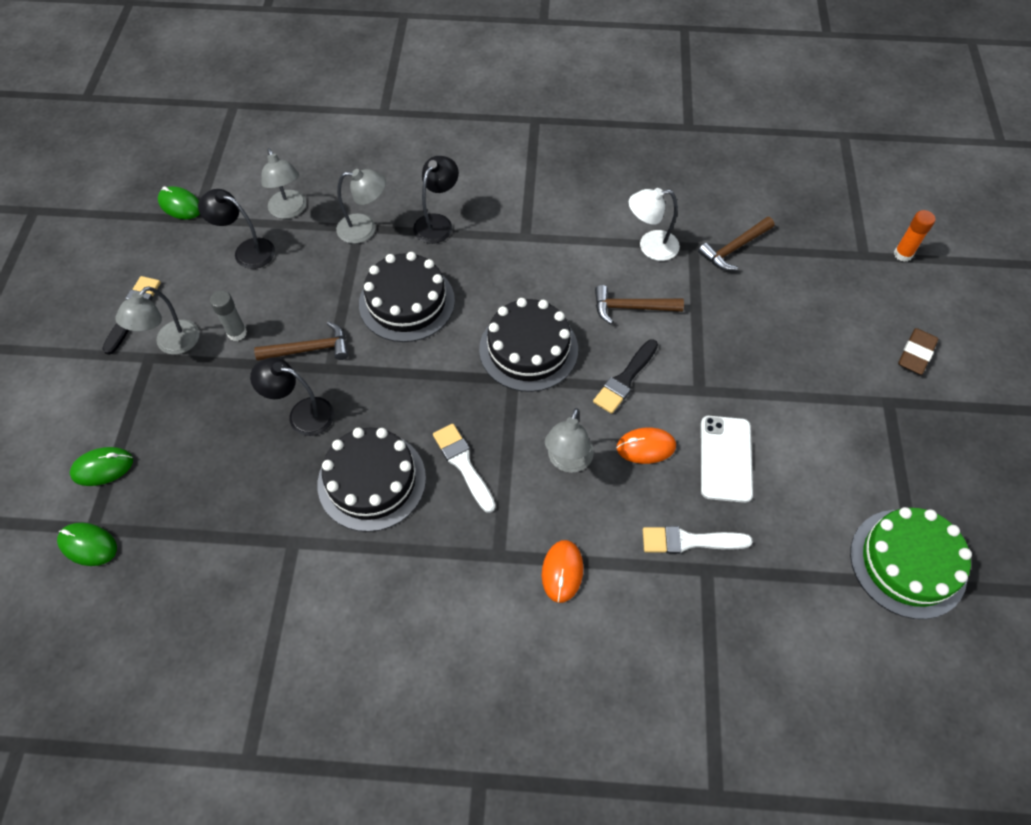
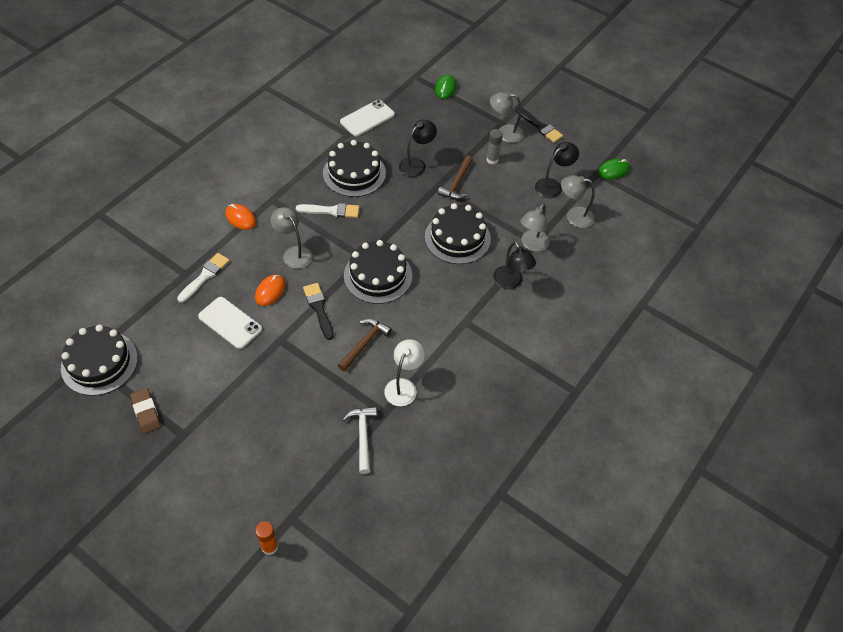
camera: 120 degrees right, 5 degrees down
green mouse [57,523,117,566] -> none
grey lamp [115,286,200,355] -> grey lamp turned 60 degrees counterclockwise [490,92,524,143]
brown hammer [698,217,774,270] -> white hammer [343,406,377,474]
green cake [850,507,972,619] -> black cake [61,325,138,396]
brown eraser [898,328,939,375] -> brown eraser moved to [130,388,161,433]
none -> white phone [340,100,395,136]

